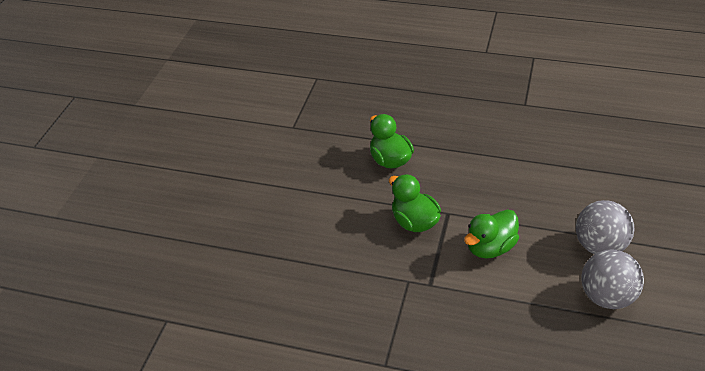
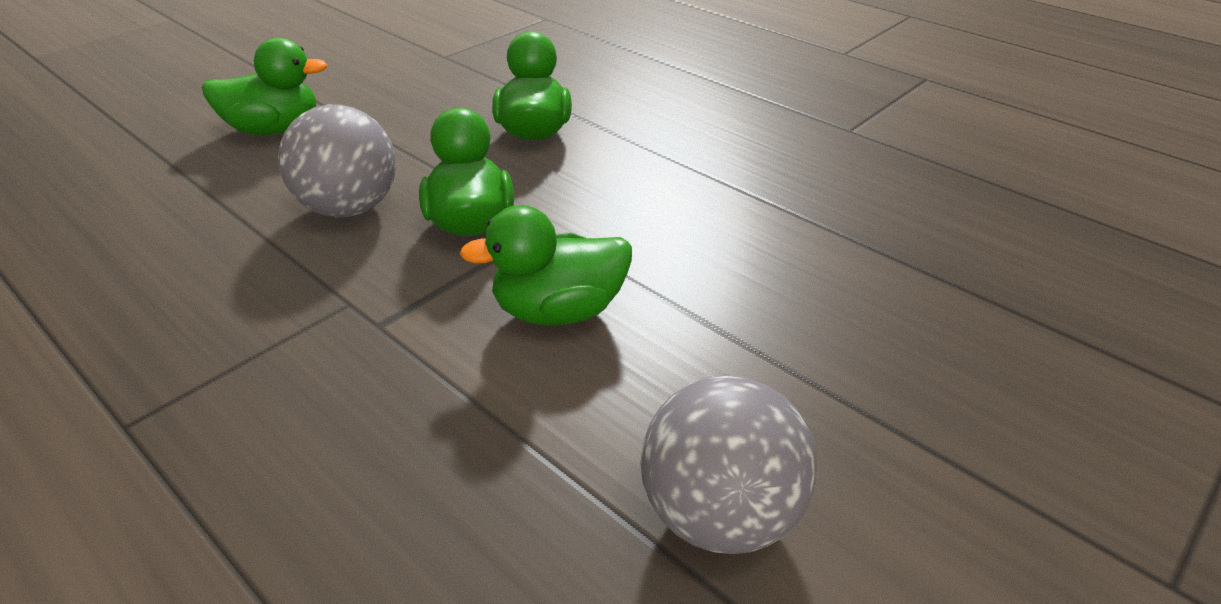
camera: 25 degrees right, 5 degrees down
grey ball [576,200,634,254] -> grey ball moved to [278,105,396,217]
none -> green duck [202,37,327,135]

